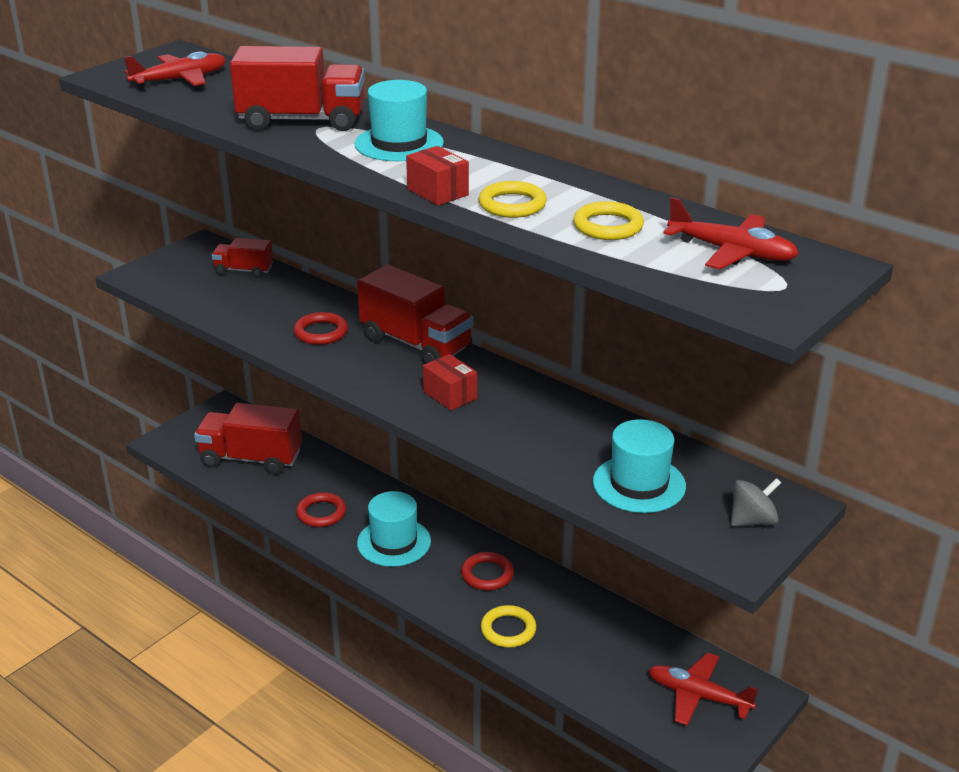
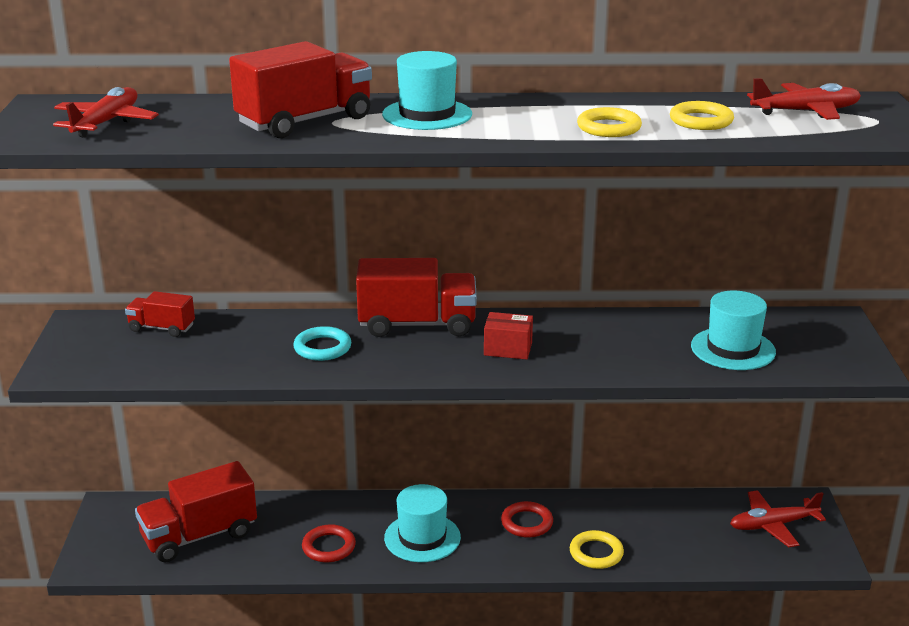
camera: 40 degrees left, 5 degrees down
red truck [212,238,273,278] -> red truck turned 45 degrees clockwise [125,291,195,337]
red ring [294,312,348,345] -> turquoise ring [293,326,351,361]
red box [406,146,469,206] -> none
grey spinning top [731,478,781,526] -> none

